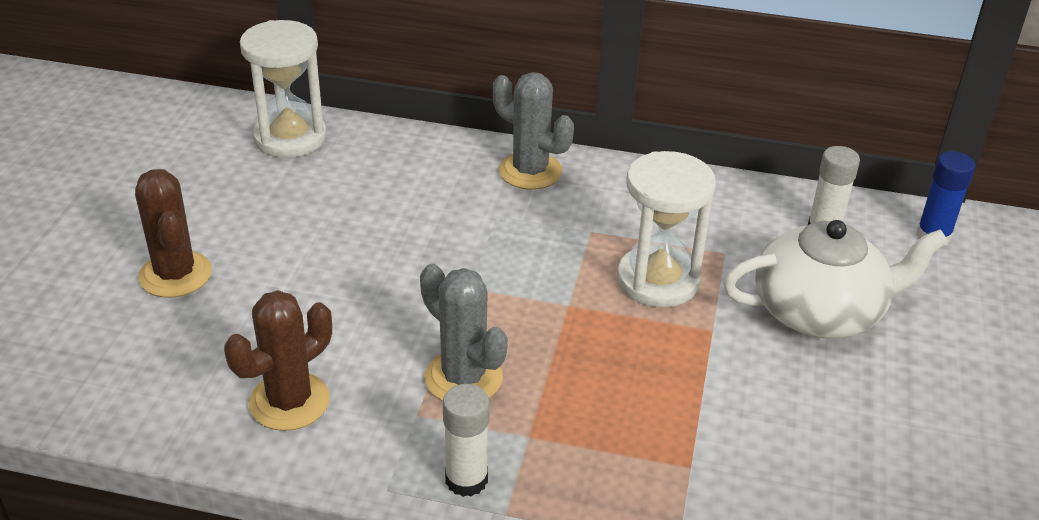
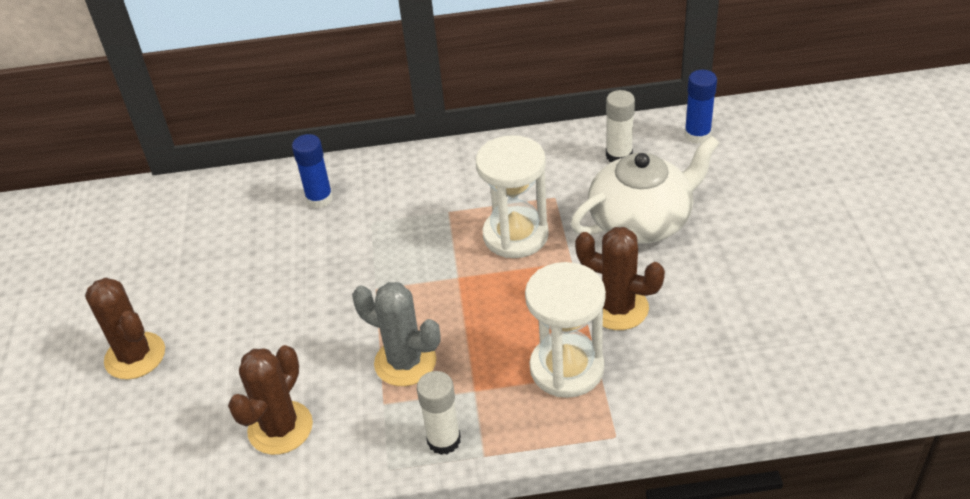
camera: 15 degrees left, 5 degrees up
white hourglass [240,20,327,158] -> white hourglass moved to [525,262,606,398]
grey cactus [493,72,574,190] -> none
none -> blue glue stick [292,134,333,208]
none -> brown cactus [575,227,665,330]

